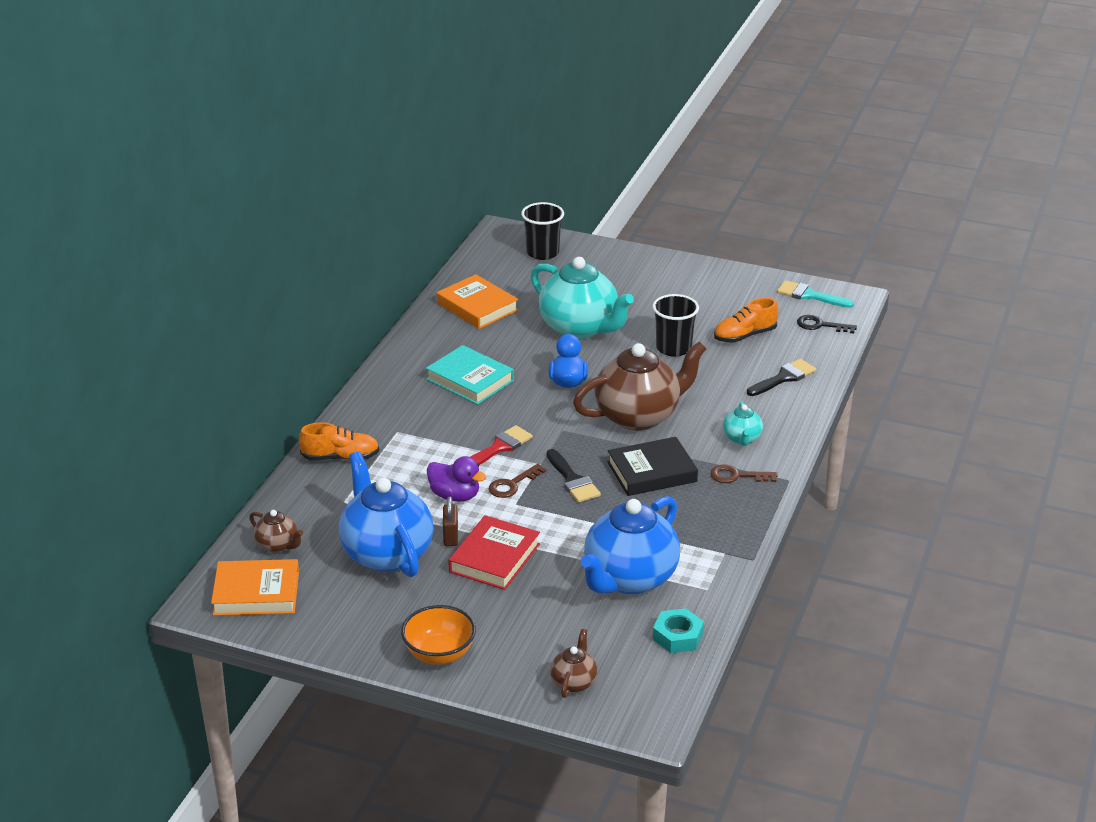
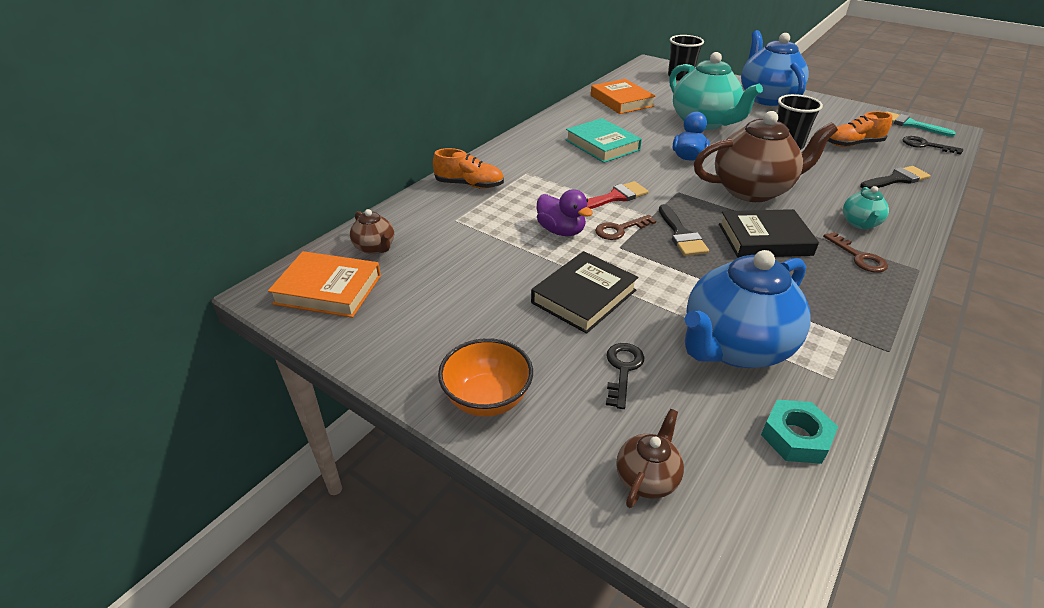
camera: 15 degrees right, 5 degrees up
blue teapot [339,451,433,577] -> blue teapot moved to [741,30,809,106]
brown padlock [443,496,458,546] -> none
red book [448,515,540,590] -> black book [531,251,638,334]
brown key [710,464,778,483] -> brown key turned 135 degrees counterclockwise [823,232,888,273]
none -> black key [606,343,644,409]

